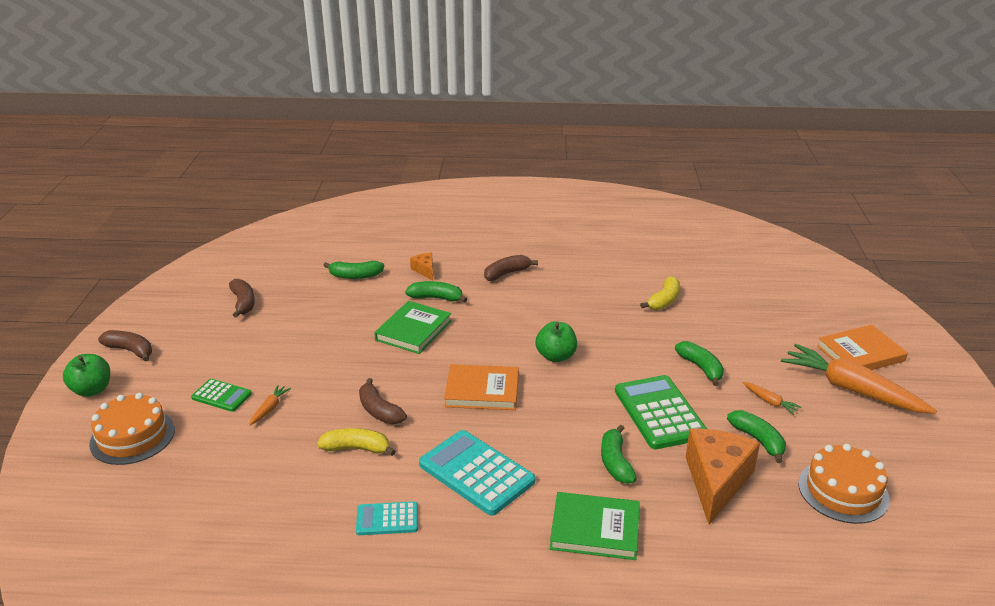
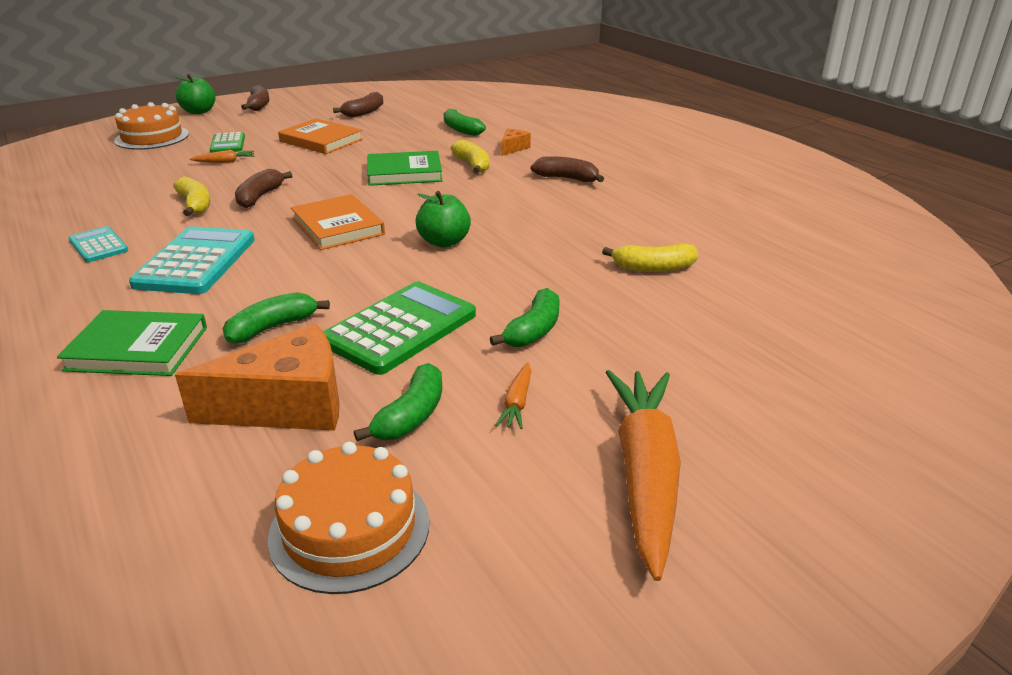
camera: 55 degrees right, 0 degrees up
green banana [405,281,467,303] -> yellow banana [451,140,489,173]
green book [550,492,640,560] -> green book turned 60 degrees counterclockwise [57,310,207,376]
orange book [817,325,908,370] -> orange book moved to [278,118,363,154]

